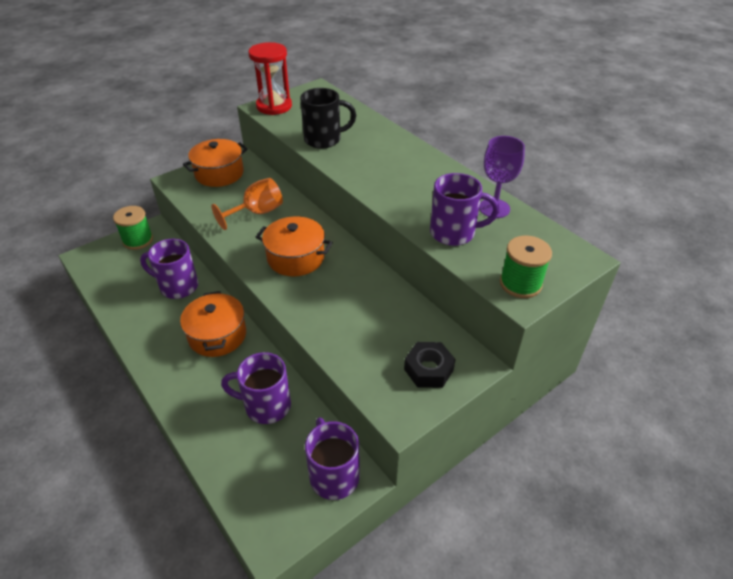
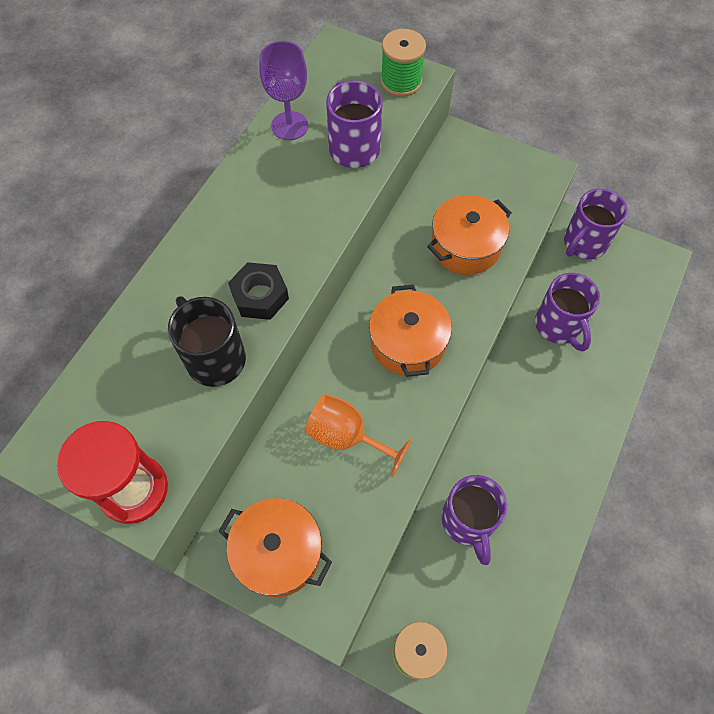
camera: 115 degrees left, 20 degrees up
orange pot [180,291,246,357] -> orange pot moved to [427,195,512,275]
black nut [404,342,456,388] -> black nut moved to [228,262,289,320]

